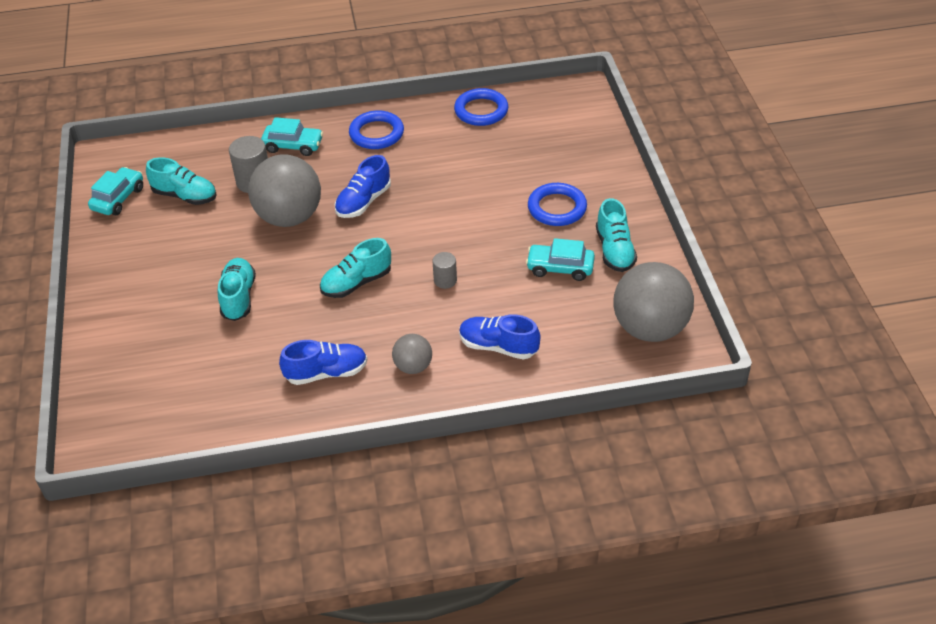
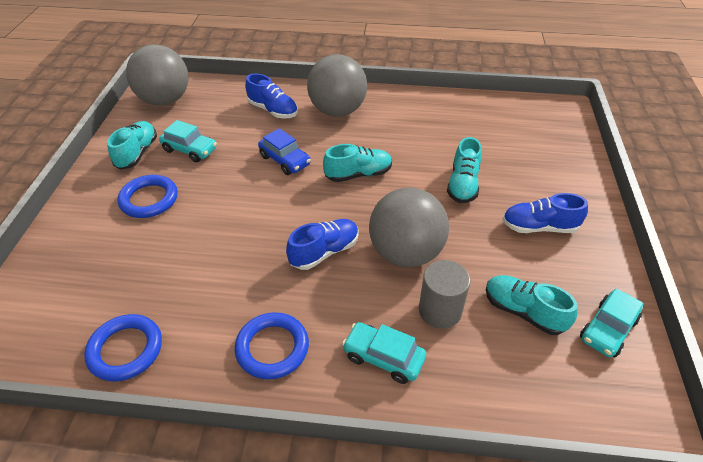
camera: 165 degrees left, 0 degrees up
blue shoe [279,340,367,385] -> blue shoe moved to [502,193,588,233]
grey ball [392,334,432,374] -> grey ball [307,54,367,117], size x2.00
grey cylinder [432,252,457,289] -> blue car [258,128,311,175]

